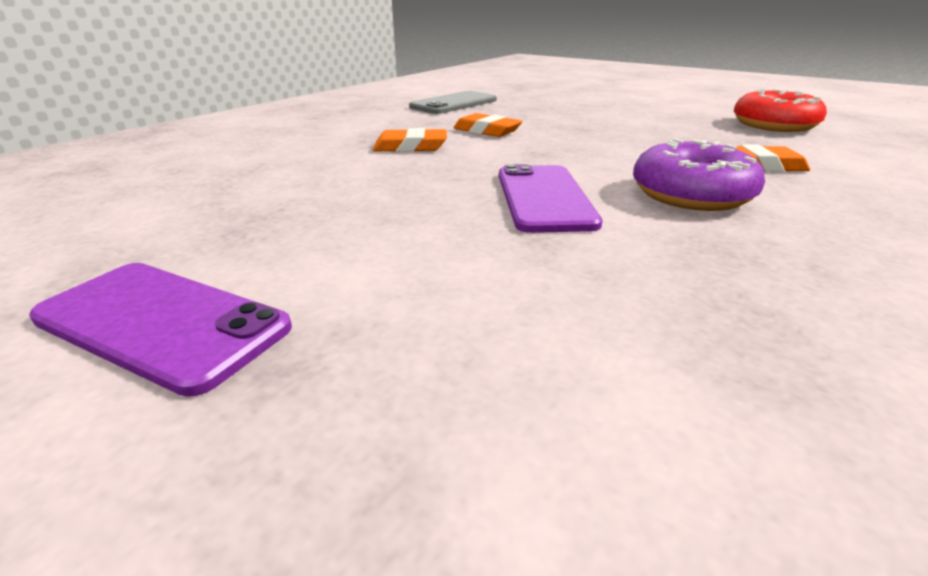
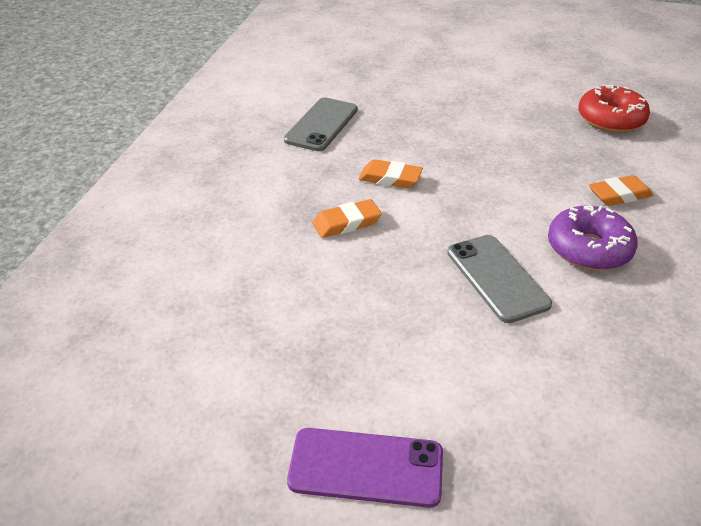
camera: 20 degrees left, 10 degrees up
purple phone [499,164,602,233] -> grey phone [447,235,552,323]

